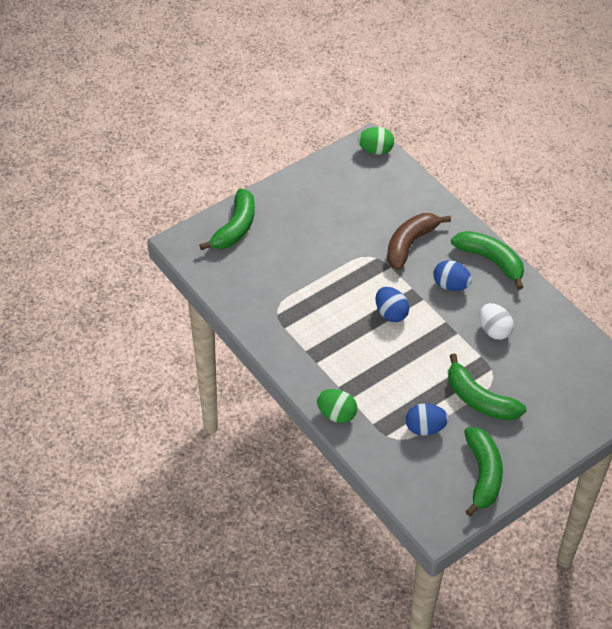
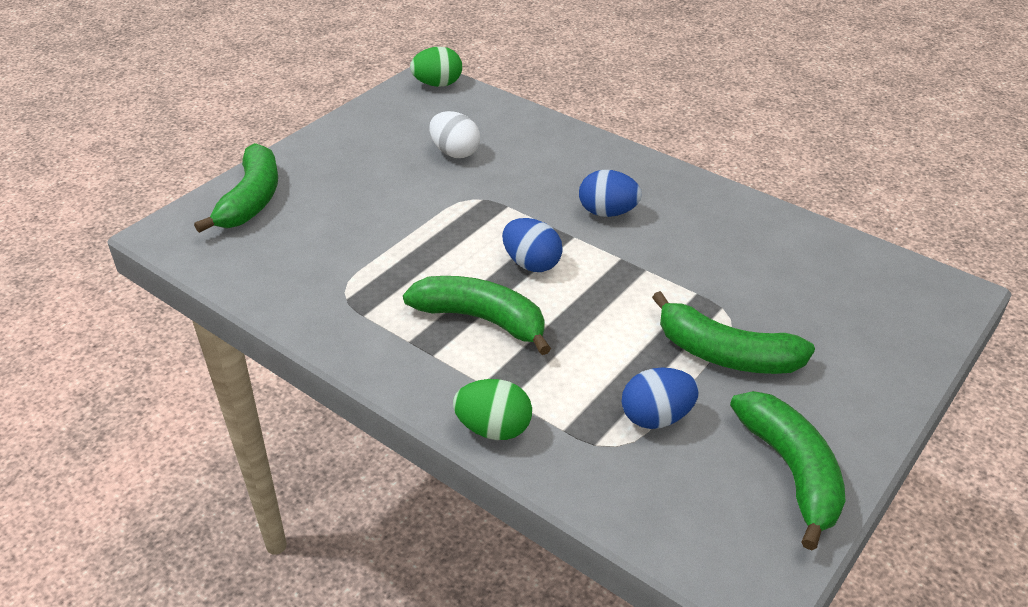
camera: 15 degrees left, 10 degrees down
brown banana [387,213,451,270] -> none
green banana [451,231,524,290] -> green banana moved to [403,276,551,355]
white egg [480,303,514,340] -> white egg moved to [430,111,480,158]

